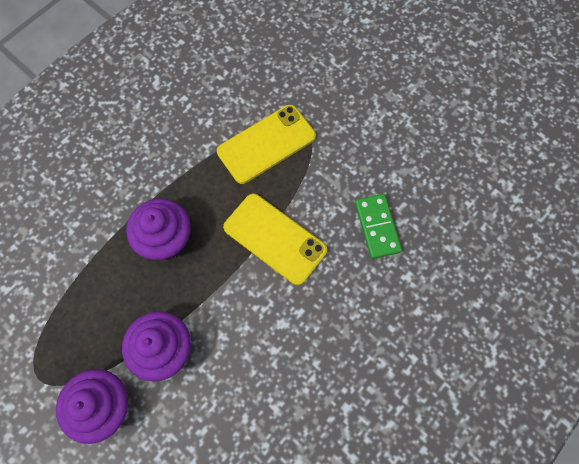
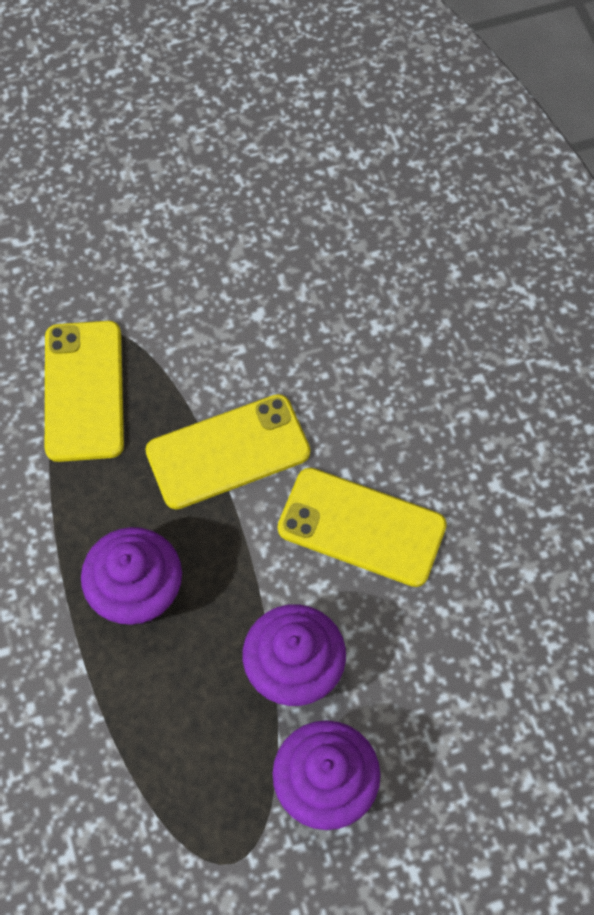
camera: 60 degrees left, 5 degrees down
green domino [355,194,402,259] -> none
none -> yellow phone [278,468,447,587]

